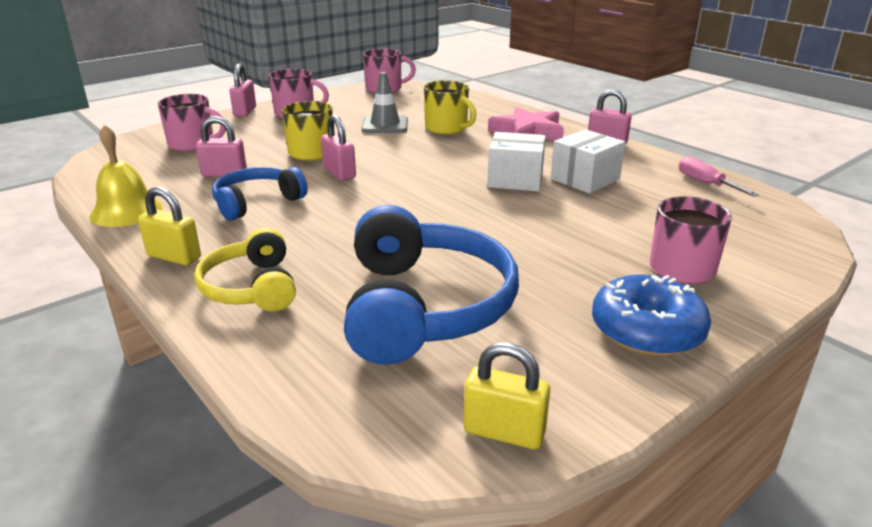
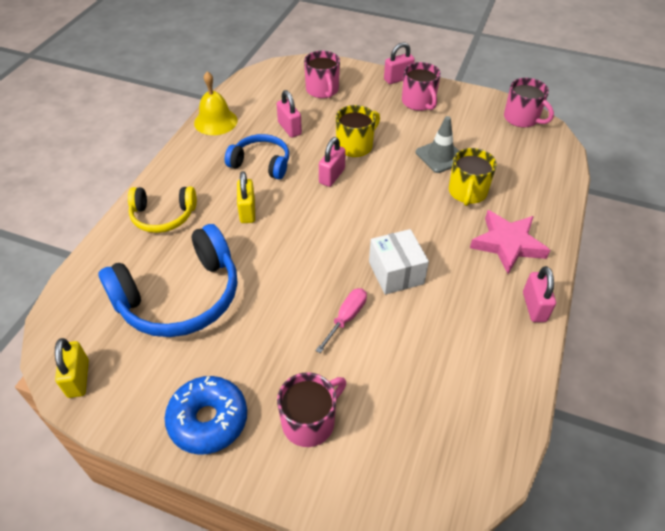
camera: 60 degrees right, 20 degrees up
yellow padlock [138,187,201,265] -> yellow padlock moved to [237,171,255,223]
yellow headphones [194,228,296,312] -> yellow headphones turned 135 degrees counterclockwise [128,187,197,233]
white box [551,129,625,194] -> none
pink screwdriver [678,156,759,197] -> pink screwdriver moved to [315,288,367,353]

